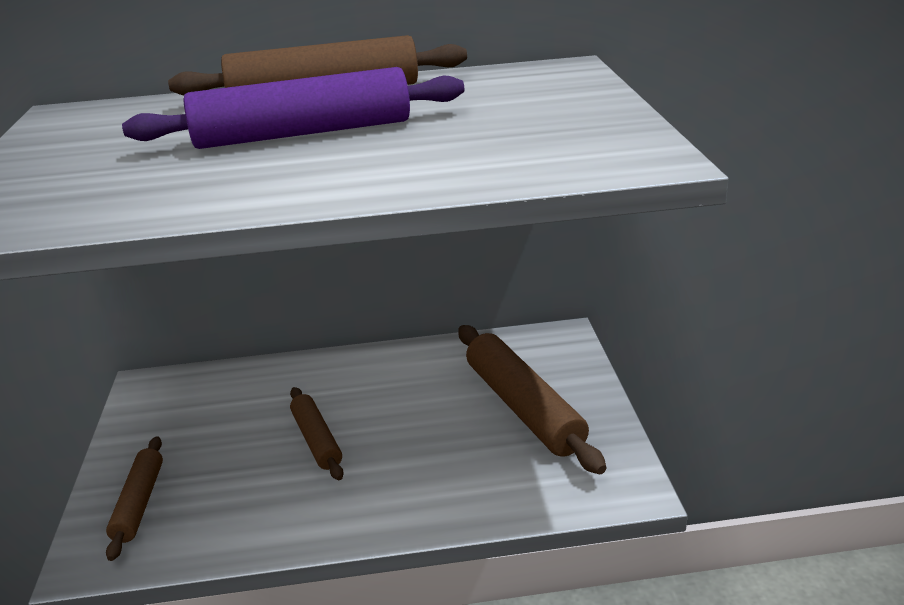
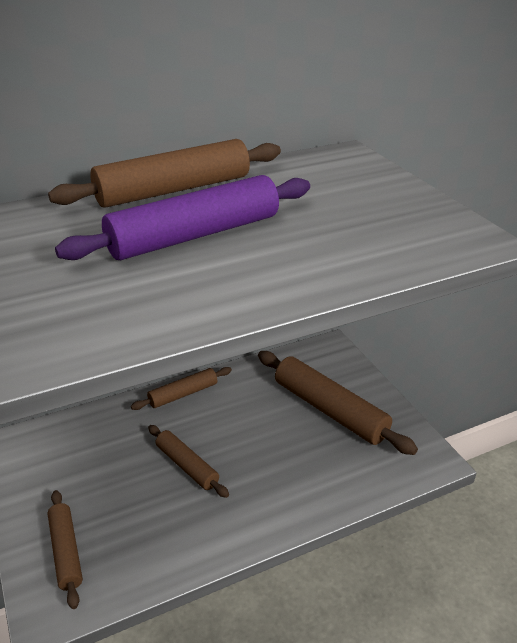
camera: 20 degrees left, 5 degrees up
none -> brown rolling pin [131,367,232,410]

